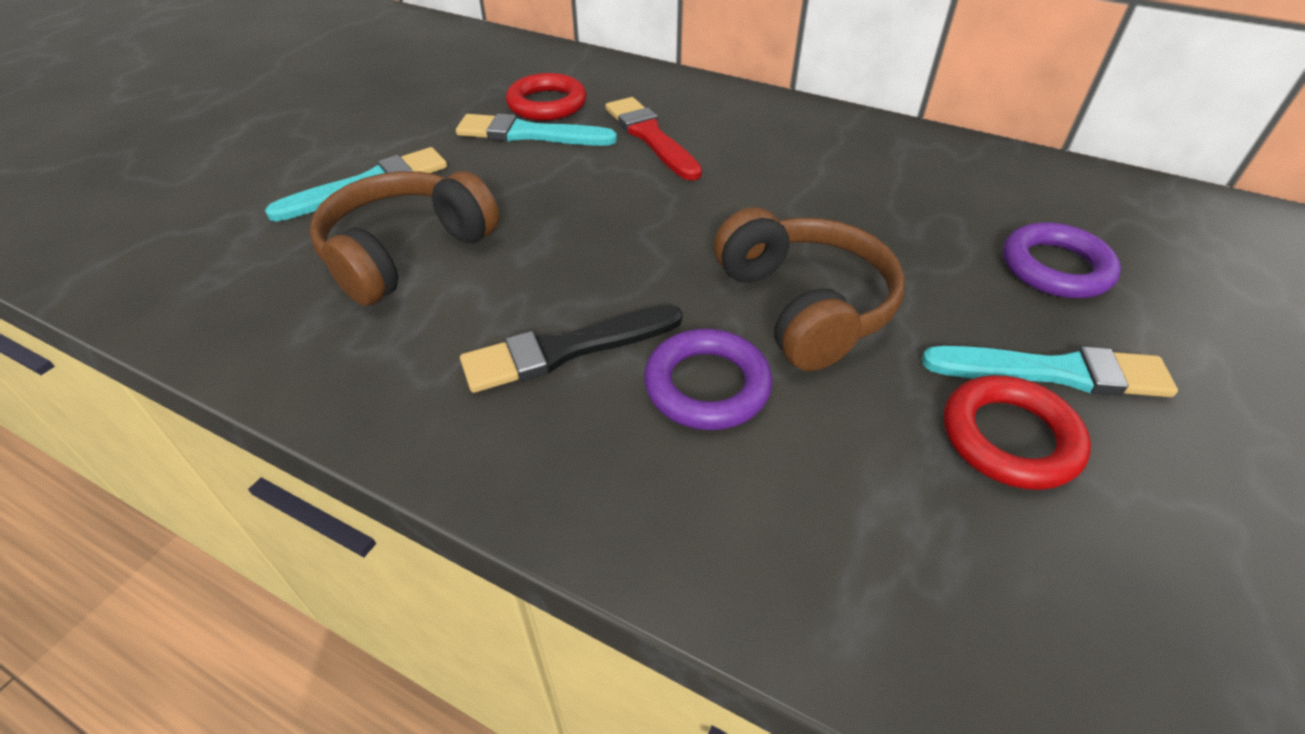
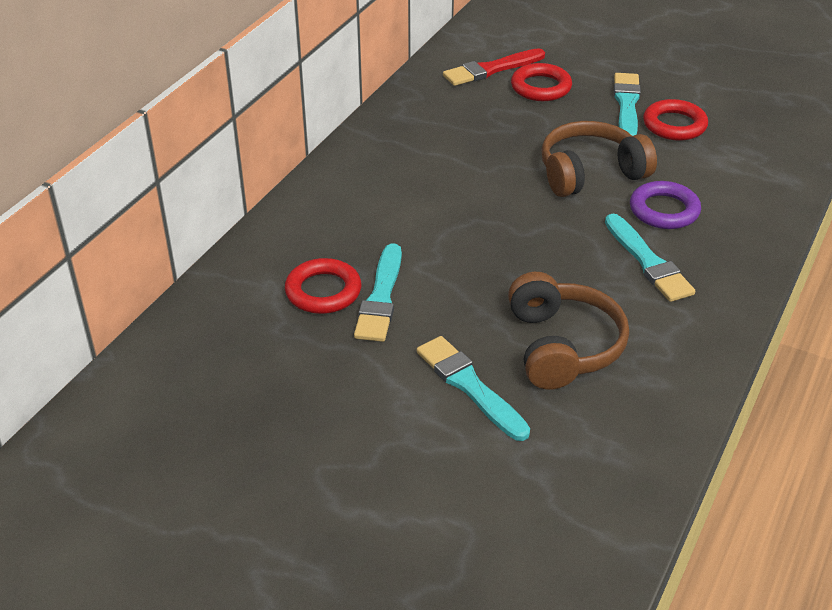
camera: 90 degrees left, 5 degrees down
brown headphones [309,171,500,306] -> brown headphones turned 135 degrees counterclockwise [508,272,629,390]
black brush [460,305,682,393] -> turquoise brush [605,214,695,302]
red brush [605,97,702,181] -> red brush moved to [443,48,545,86]
purple ring [1003,222,1121,298] -> red ring [511,63,572,101]

